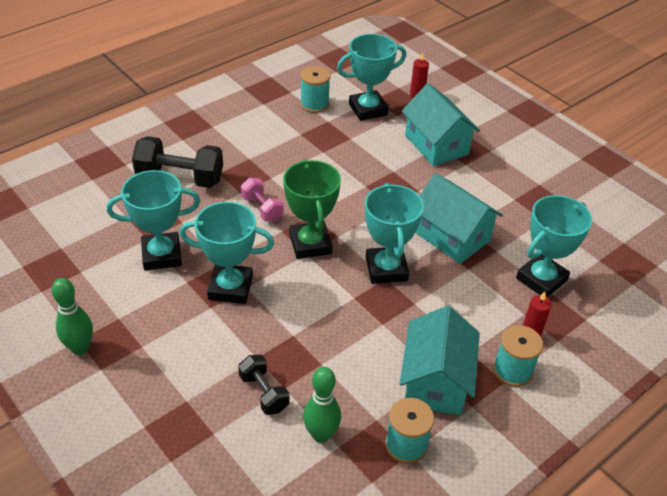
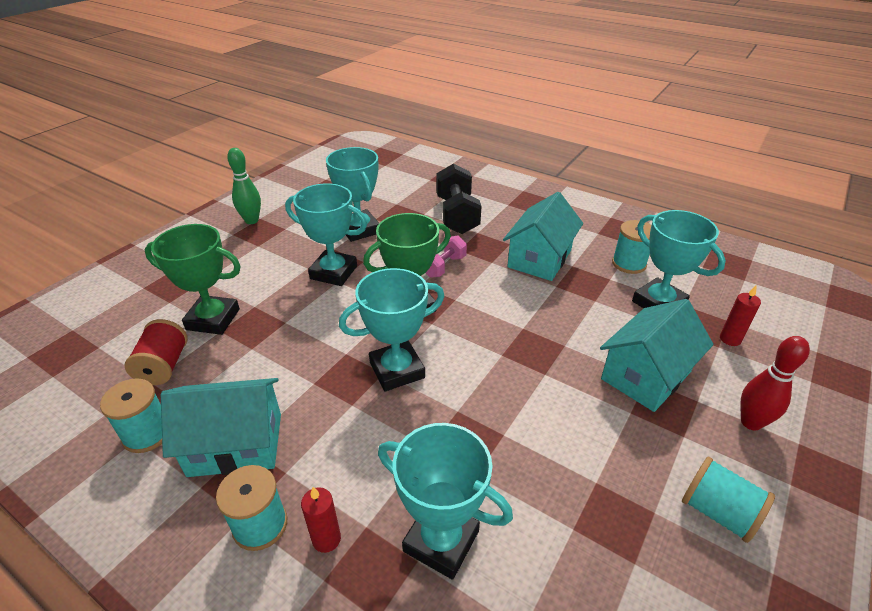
camera: 75 degrees right, 5 degrees down
turquoise trophy [180,202,274,304] -> turquoise trophy turned 60 degrees counterclockwise [285,183,367,286]
black dumbbell [238,355,289,415] -> green trophy [145,224,241,335]
green bowling pin [303,367,341,443] -> red spool [125,319,188,385]
turquoise house [415,173,503,264] -> turquoise house moved to [503,192,583,281]
none -> turquoise spool [682,457,775,543]
none -> red bowling pin [740,336,810,430]

